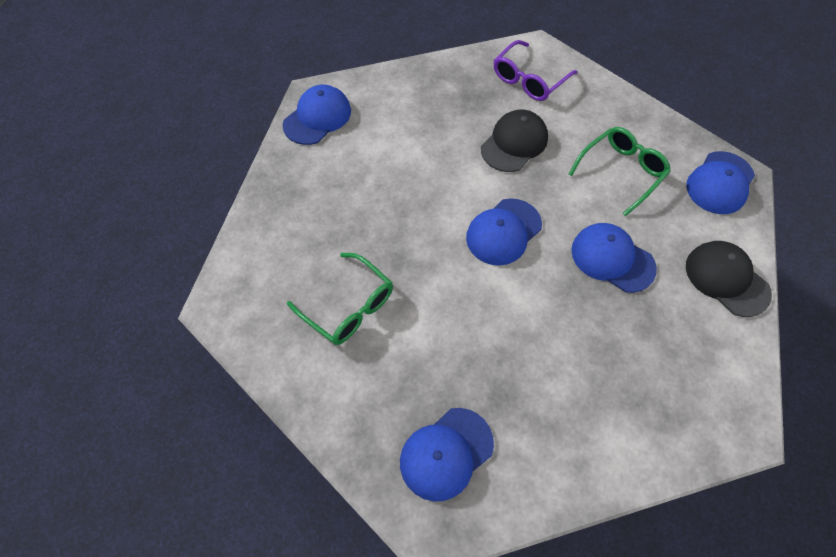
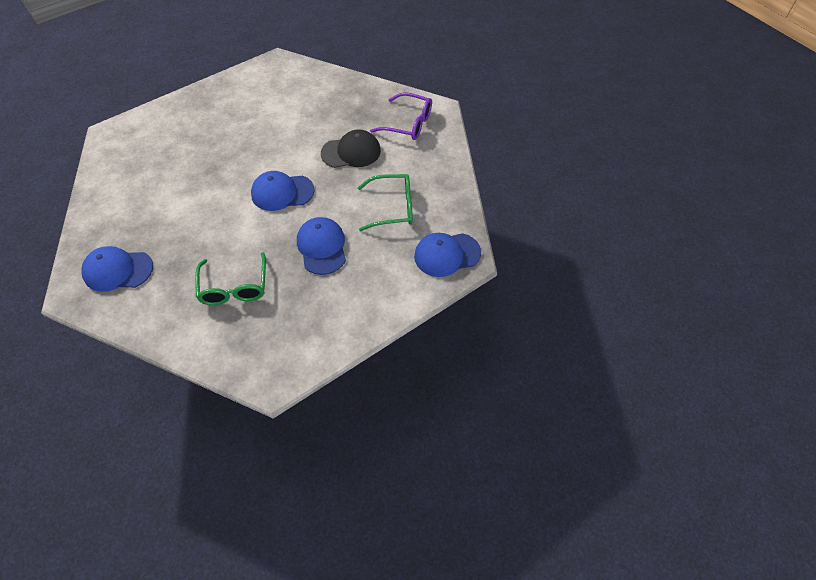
camera: 40 degrees right, 5 degrees down
blue cap [283,85,351,145] -> none
green glasses [287,253,393,345] -> green glasses moved to [195,252,266,305]
purple glasses [494,40,577,101] -> purple glasses turned 150 degrees counterclockwise [370,92,432,140]
black cap [686,241,772,317] -> none

